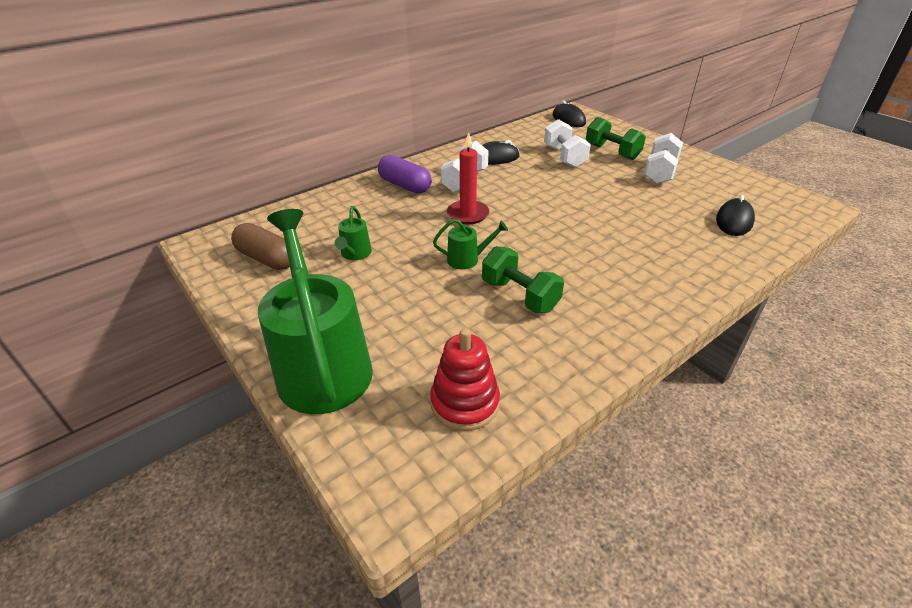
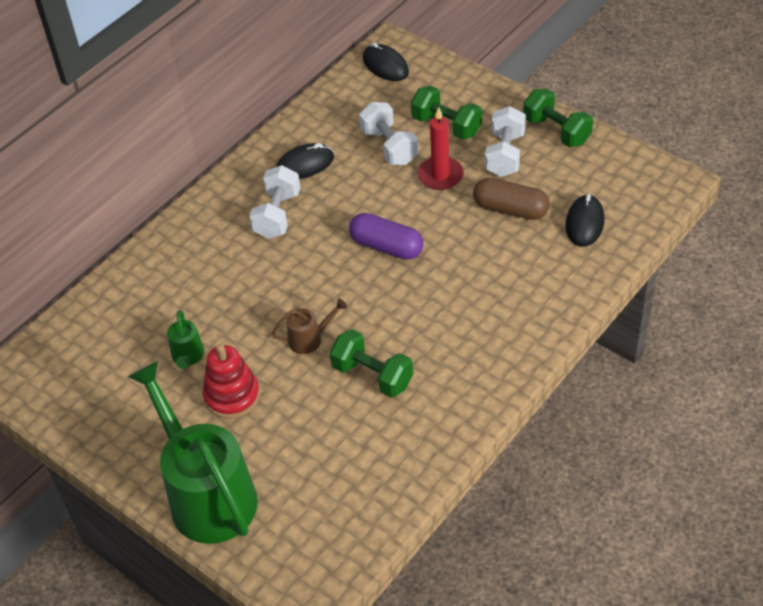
camera: 10 degrees left, 10 degrees up
brown capsule [231,223,290,270] -> brown capsule moved to [473,178,550,220]
purple capsule [378,155,432,193] -> purple capsule moved to [349,213,423,260]
red stacking toy [430,328,500,431] -> red stacking toy moved to [202,344,260,419]
green watering can [433,219,508,269] -> brown watering can [272,298,347,354]
red candle [447,132,489,224] -> red candle moved to [417,107,464,190]
none -> green dumbbell [523,88,593,147]

